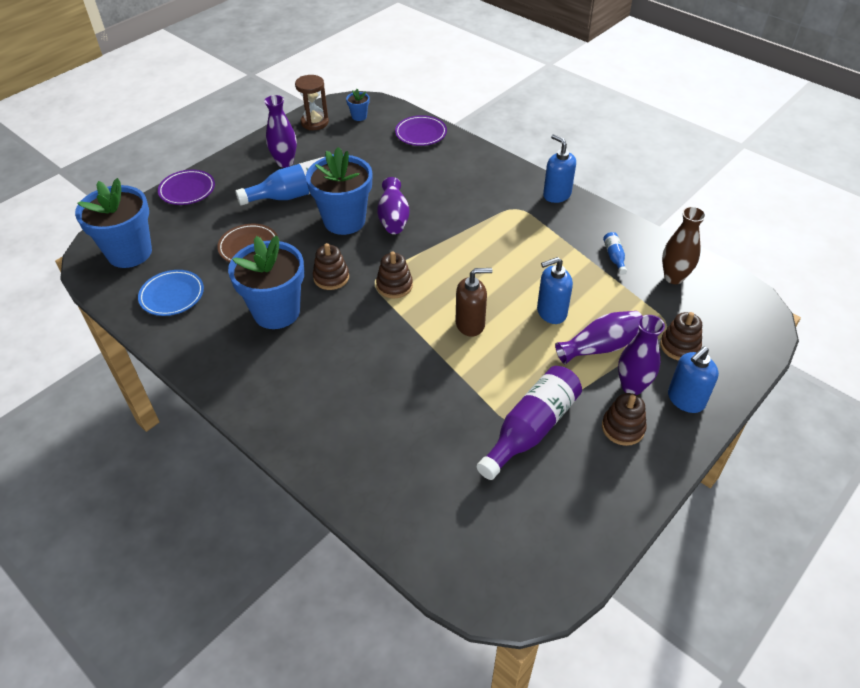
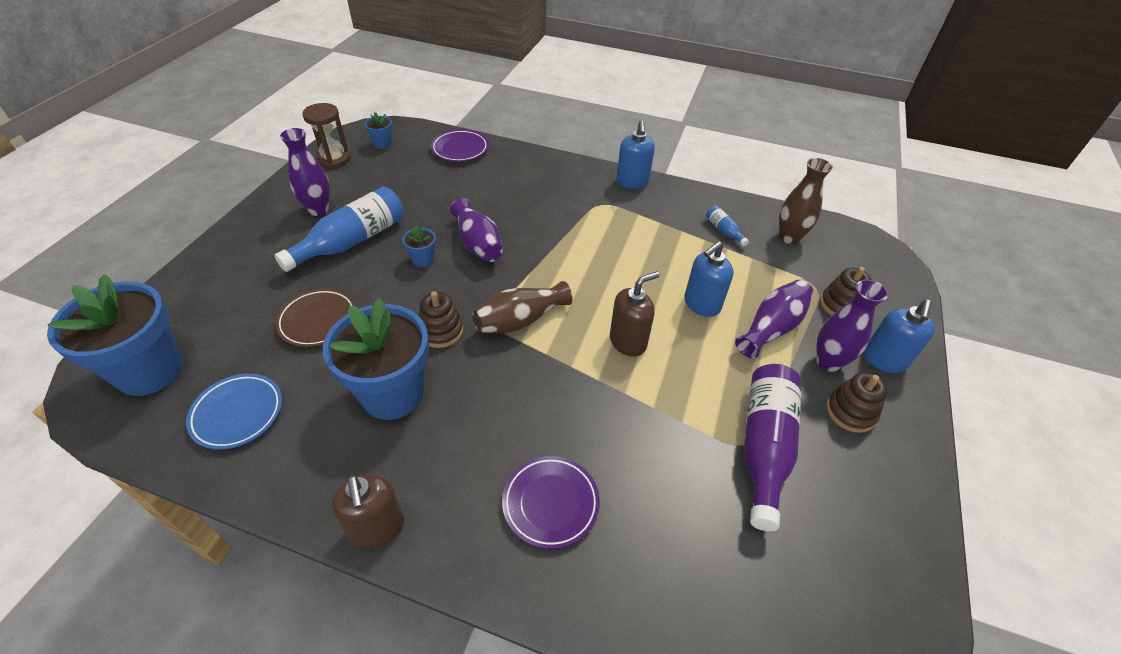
camera: 25 degrees left, 0 degrees up
purple plate [158,170,215,205] -> purple plate moved to [502,456,600,549]
blue flower pot [306,147,372,235] -> blue flower pot [402,225,436,267], size x0.42
brown stacking toy [376,251,413,298] -> brown vase [472,281,573,333]
blue soap dispenser [543,134,576,203] -> blue soap dispenser turned 120 degrees counterclockwise [616,120,655,189]
none -> brown soap dispenser [332,474,404,549]

